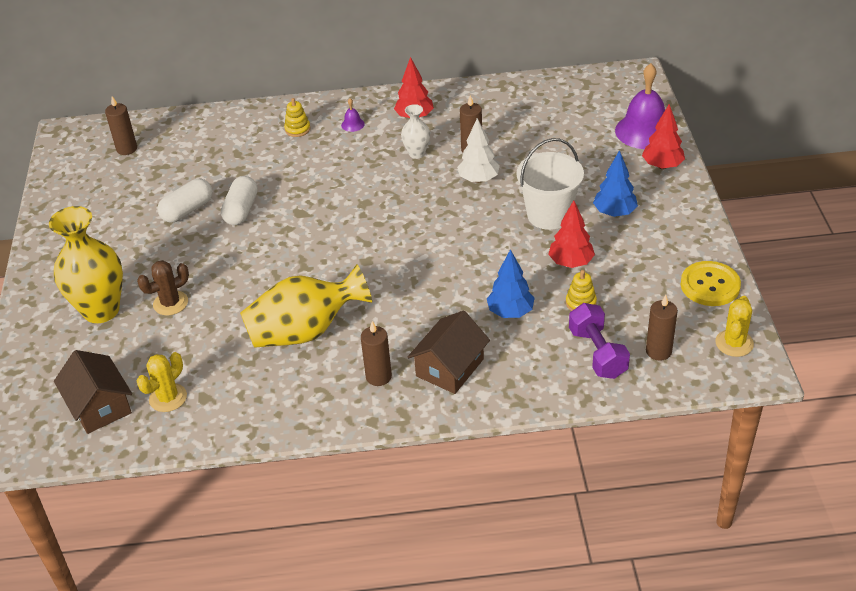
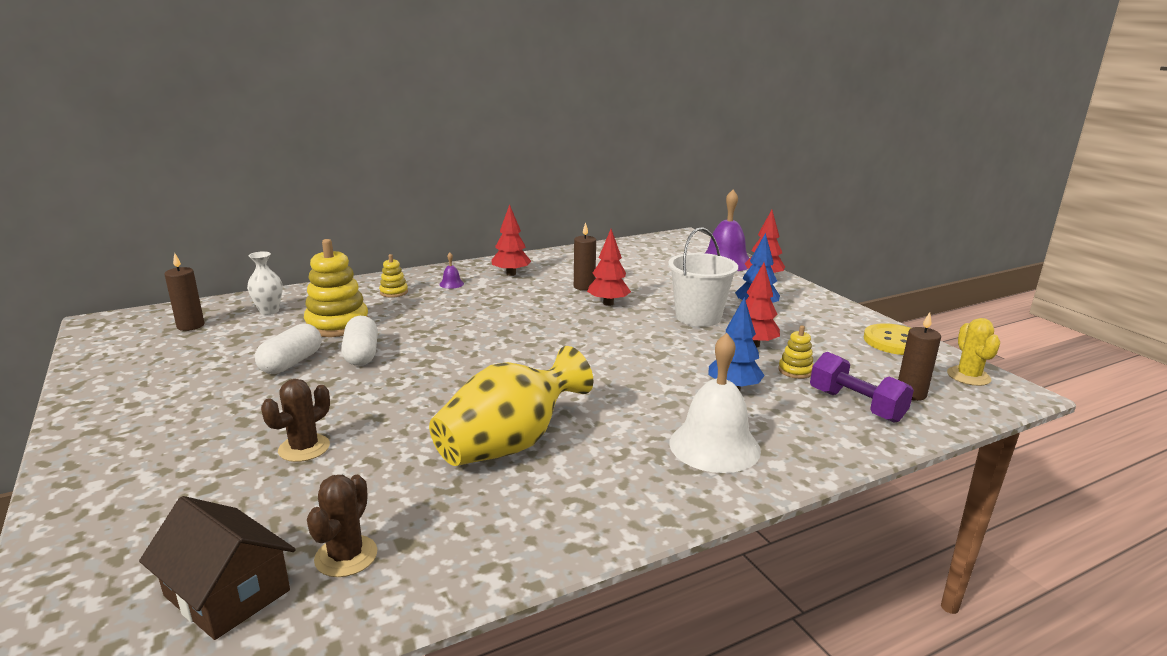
camera: 25 degrees left, 20 degrees down
yellow vase [49,206,123,323] -> none
yellow cactus [137,352,187,412] -> brown cactus [307,475,377,577]
brown candle [361,321,392,386] -> none
white vase [401,104,430,159] -> white vase moved to [247,251,283,315]
brown house [408,310,490,394] -> white bell [669,333,761,473]
white tree [457,118,500,183] -> red tree [587,229,631,306]
none -> yellow stacking toy [304,239,368,337]

